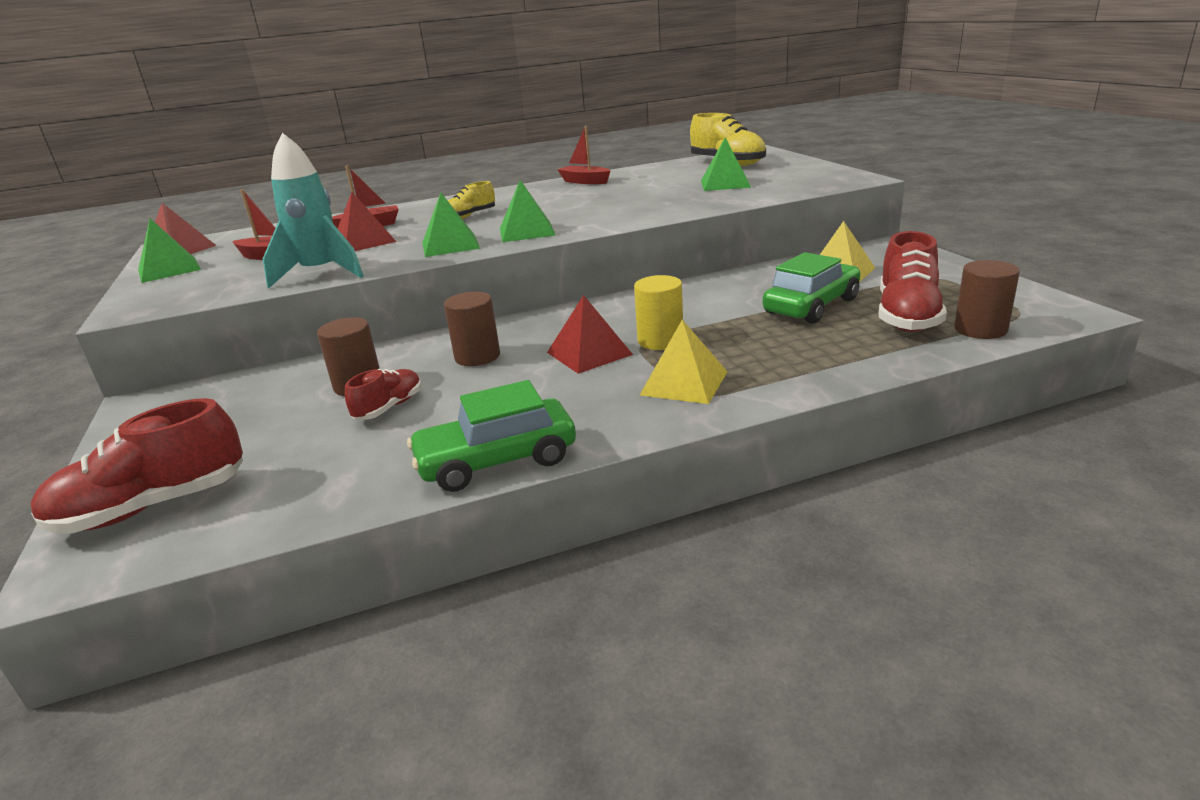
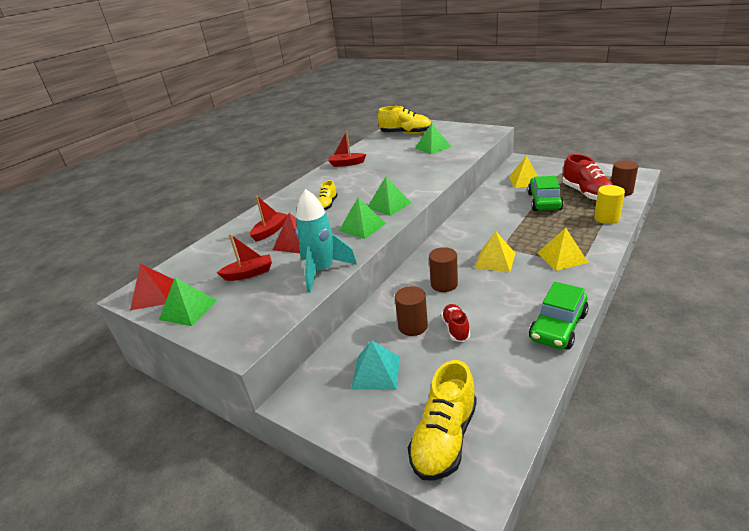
camera: 35 degrees left, 5 degrees up
red shoe [30,398,243,534] -> yellow shoe [408,360,477,481]
red pyramid [547,295,633,374] -> yellow pyramid [475,232,515,272]
yellow cylinder [634,275,683,350] -> yellow cylinder moved to [594,185,625,224]
none -> turquoise pyramid [351,340,400,390]

